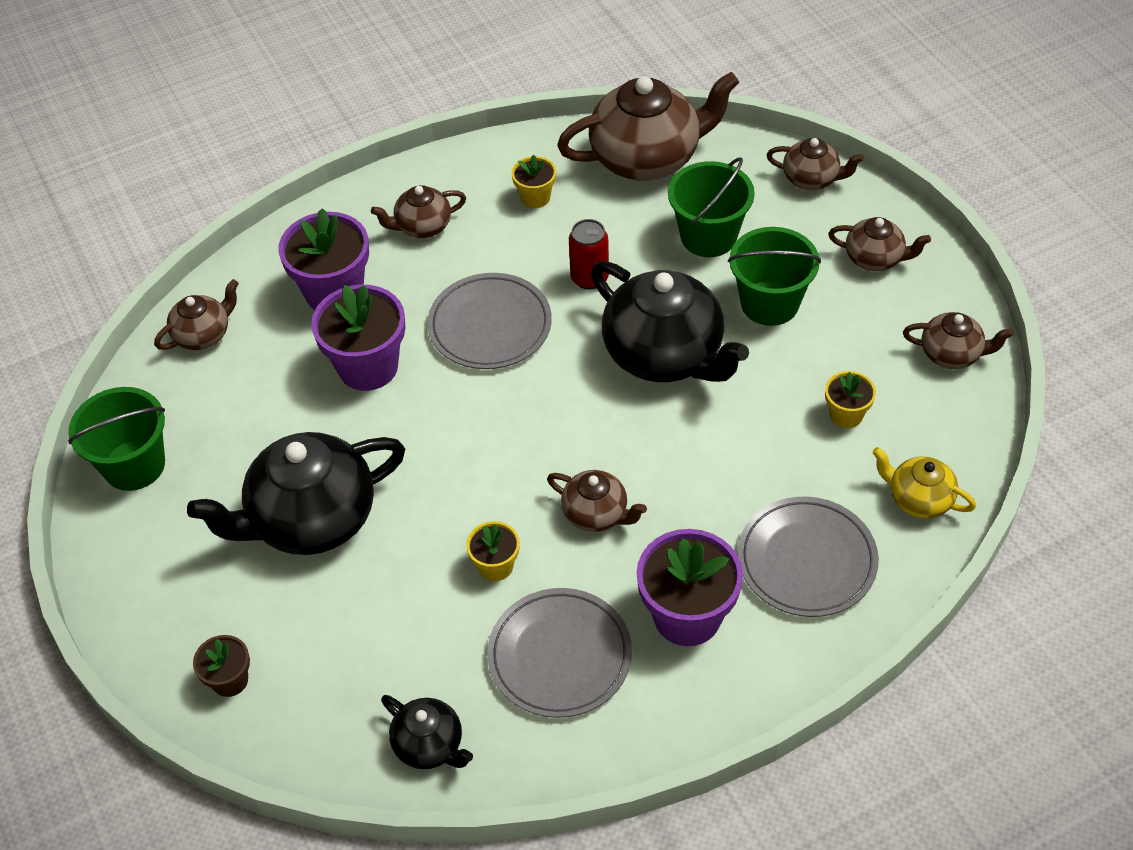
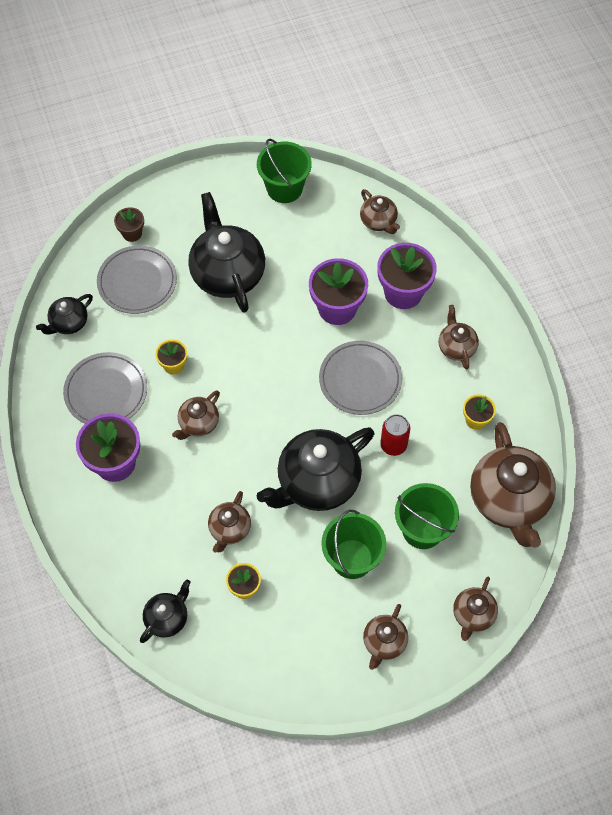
camera: 95 degrees right, 10 degrees up
grey plate [738,497,879,617] -> grey plate moved to [97,245,177,314]
yellow teapot [872,447,976,519] -> black teapot [140,579,191,643]
brown teapot [903,312,1013,369] -> brown teapot moved to [208,491,251,553]

